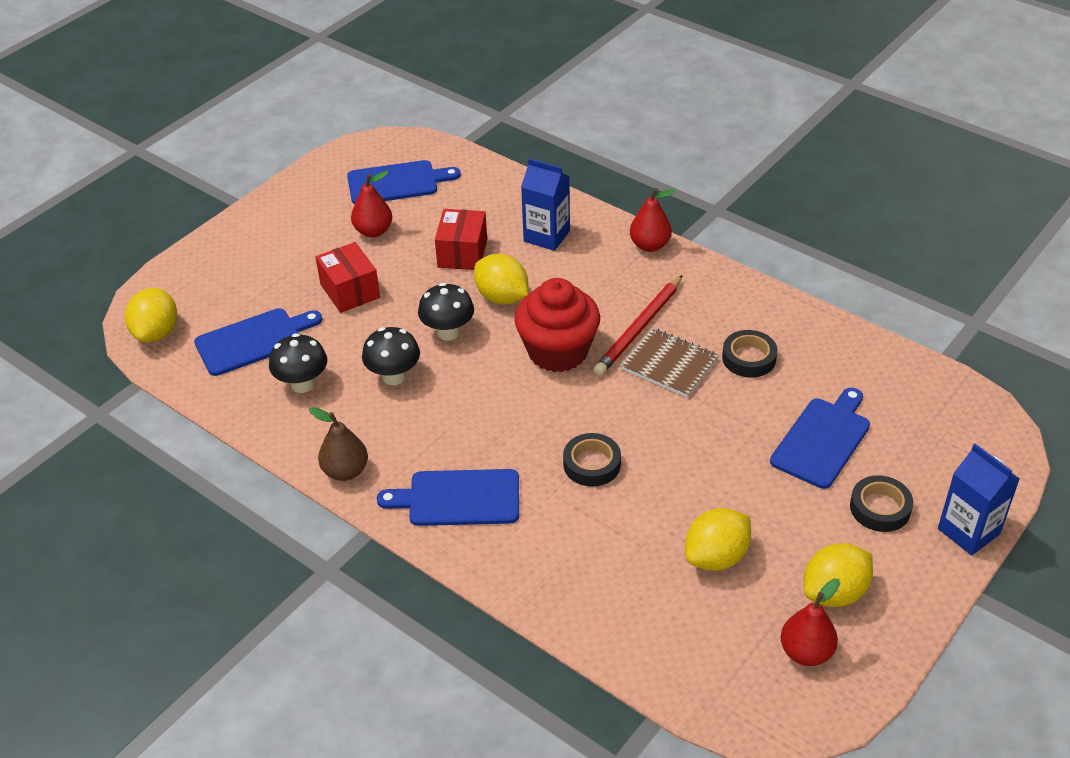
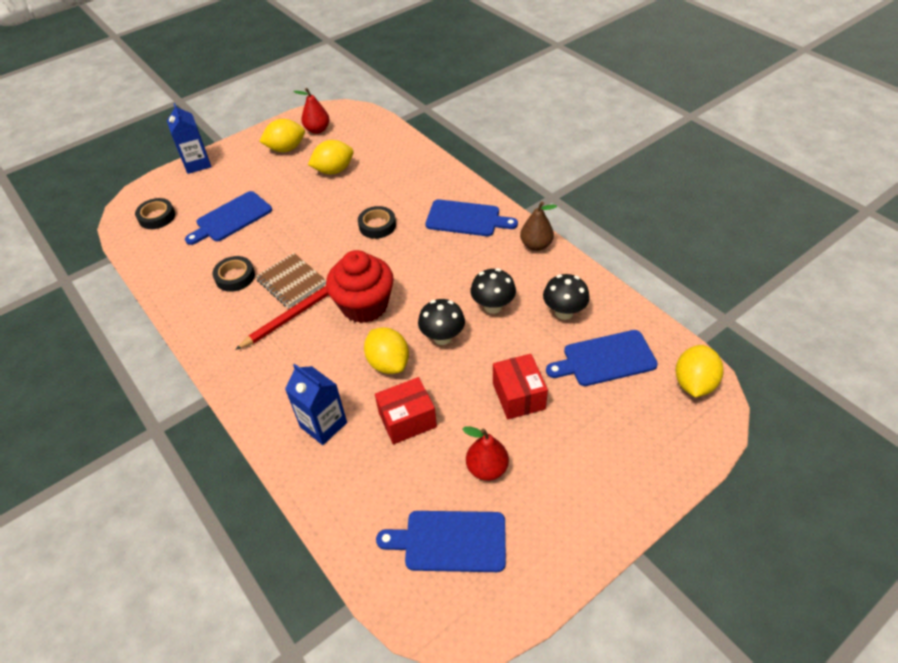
camera: 165 degrees left, 5 degrees up
red box [435,209,487,270] -> red box turned 45 degrees clockwise [375,377,437,445]
red pear [630,188,676,252] -> none
black tape [850,475,913,532] -> black tape moved to [135,198,175,229]

